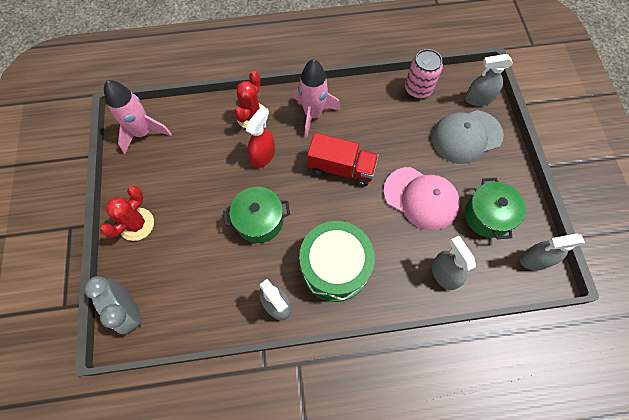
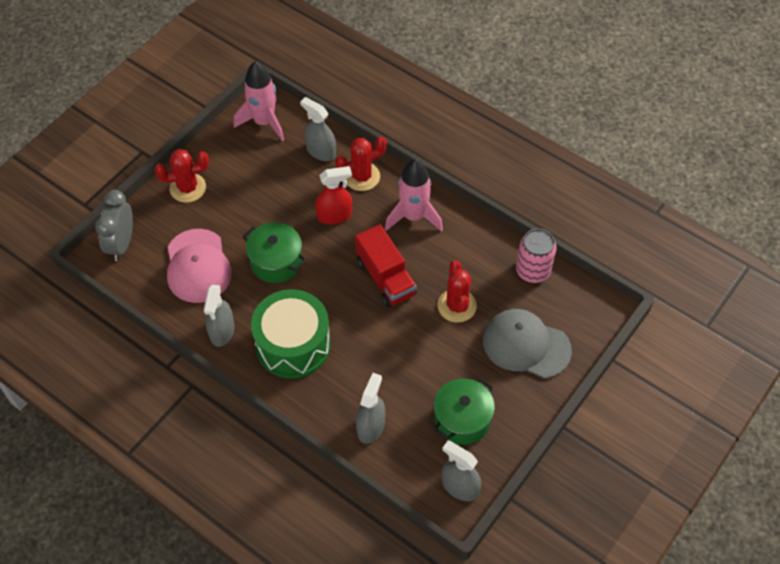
camera: 45 degrees right, 10 degrees down
pink cap [383,167,460,231] -> pink cap moved to [167,229,232,303]
grey spray bottle [465,54,513,106] -> grey spray bottle moved to [300,97,336,161]
none -> red cactus [438,260,477,322]

